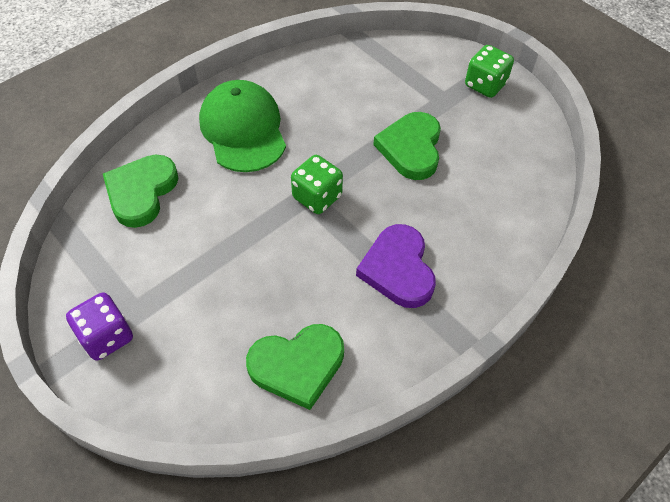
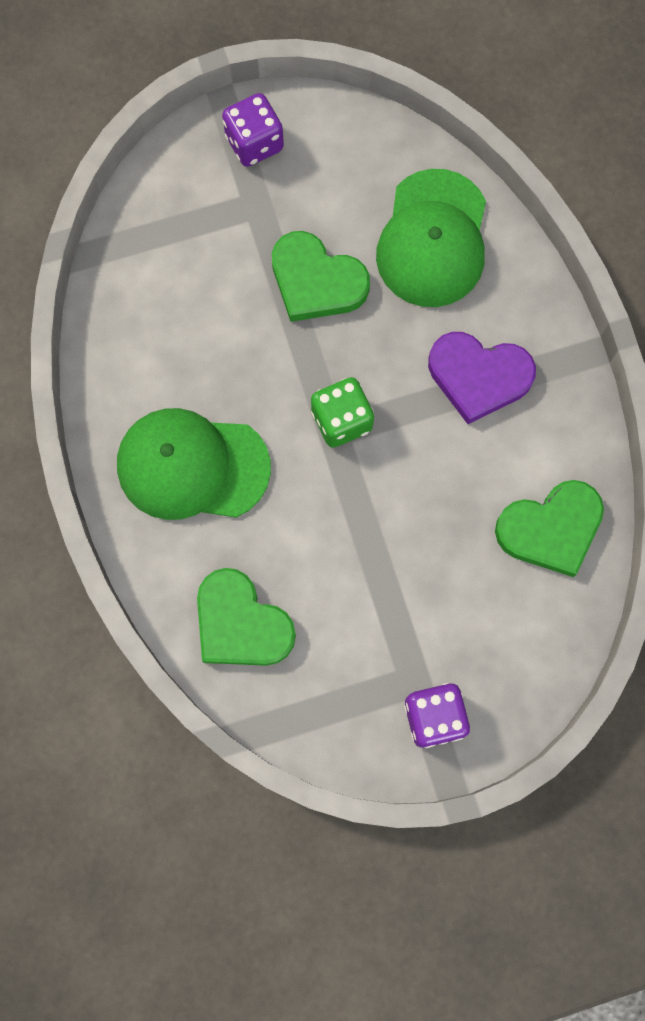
camera: 65 degrees left, 20 degrees up
green heart [246,324,344,410] -> green heart turned 60 degrees clockwise [495,480,604,577]
green dice [465,45,514,98] -> purple dice [222,93,284,167]
none -> green cap [376,169,486,307]

